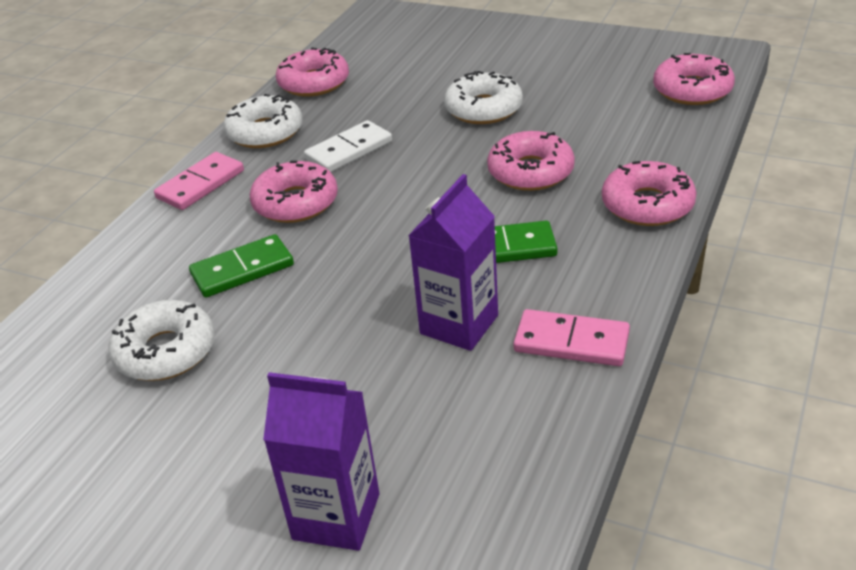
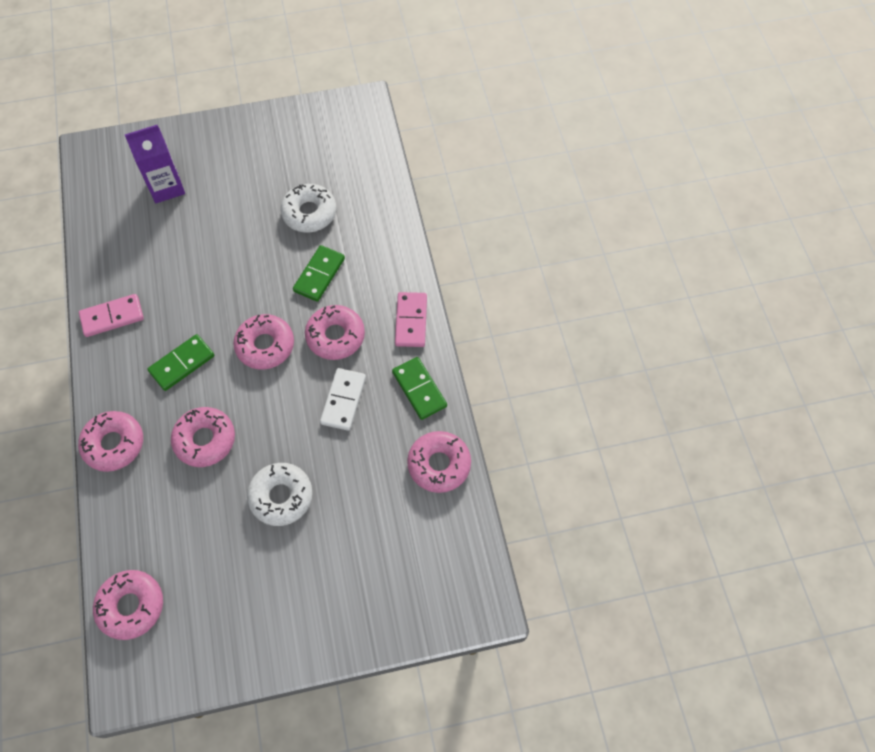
camera: 140 degrees right, 25 degrees up
white donut [223,94,303,148] -> green domino [392,357,447,420]
purple carton [408,174,498,351] -> none
none -> pink donut [233,314,294,370]

